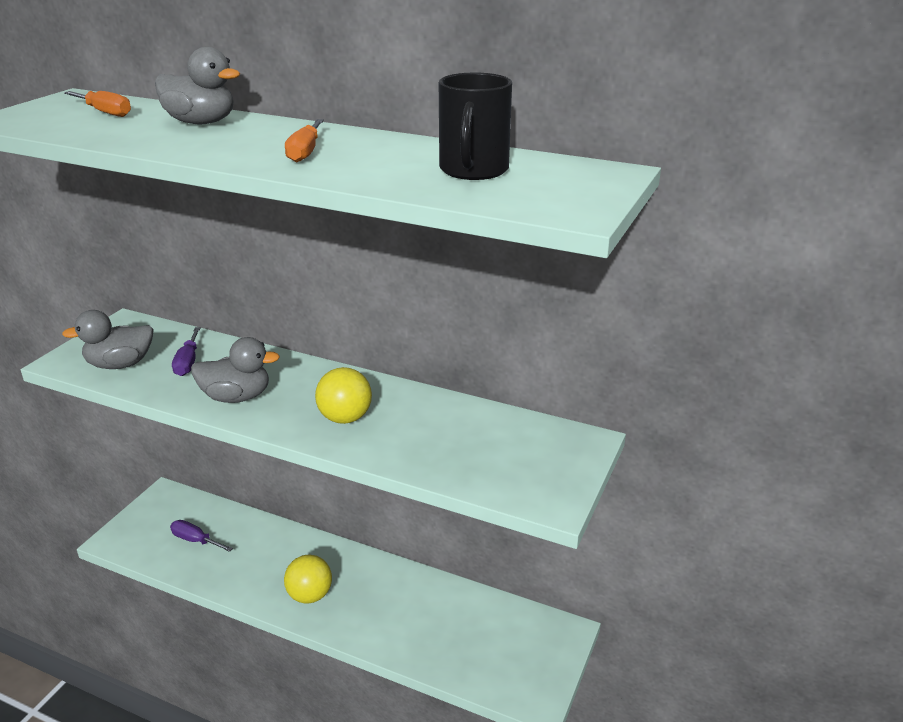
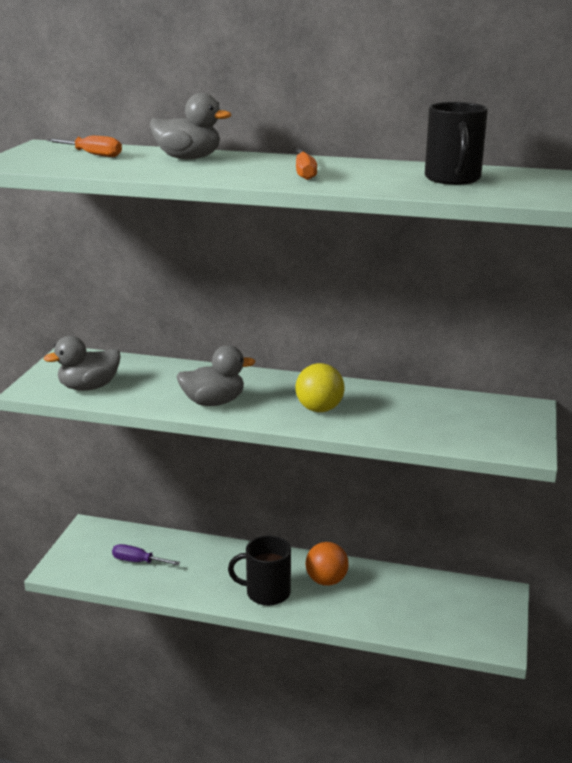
camera: 10 degrees left, 5 degrees down
purple screwdriver [172,327,201,376] -> none
yellow ball [284,555,332,604] -> black mug [228,535,291,606]
none -> orange ball [306,542,349,586]

